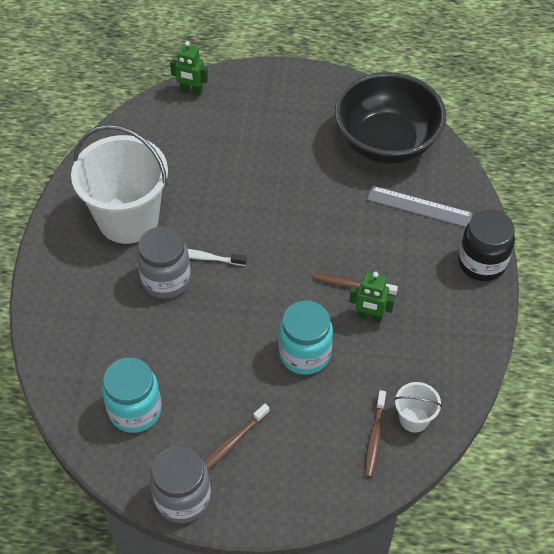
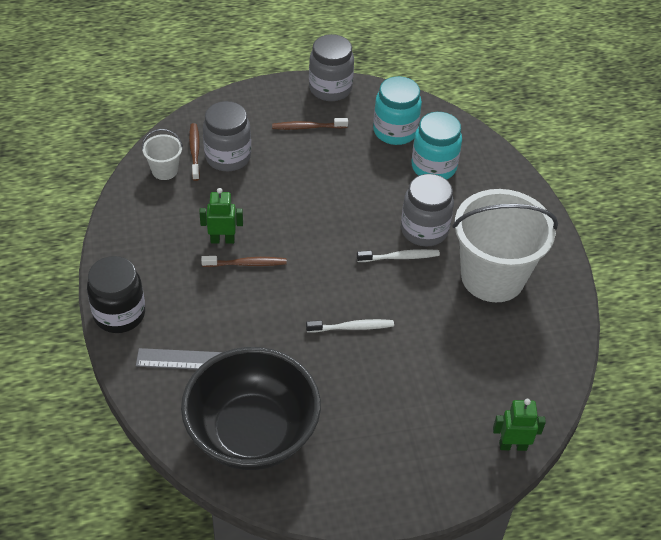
camera: 160 degrees right, 5 degrees down
brown toothbrush [204,404,270,470] -> brown toothbrush turned 120 degrees counterclockwise [272,118,348,130]
turquoise jar [279,301,333,375] -> turquoise jar moved to [411,112,462,180]
none -> grey jar [203,101,251,171]
none -> white toothbrush [306,319,394,333]

